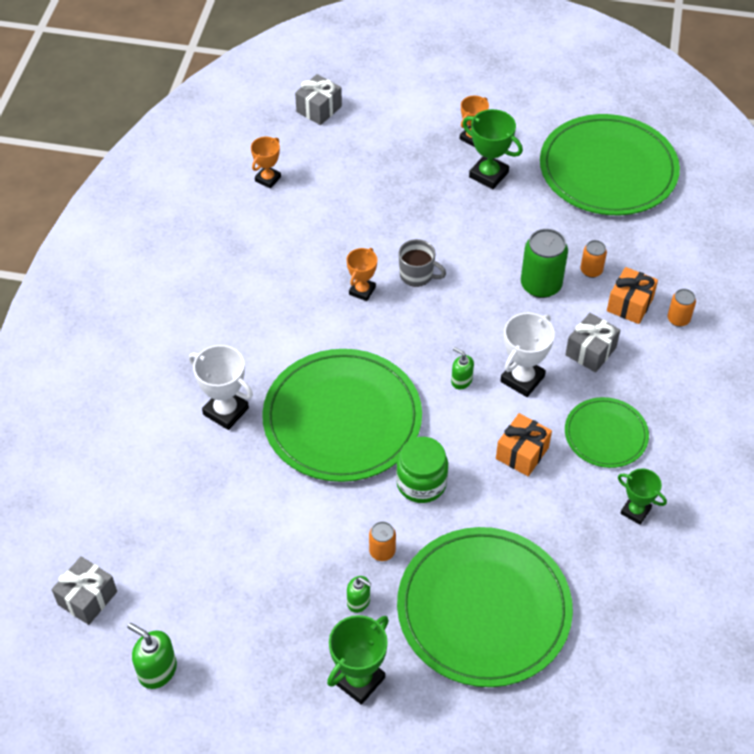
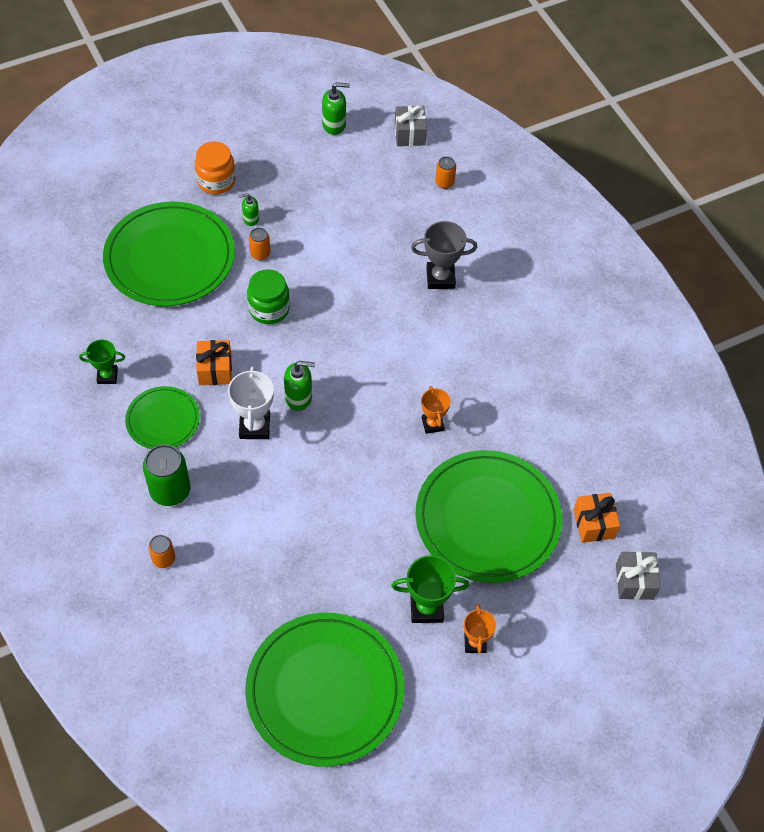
camera: 140 degrees right, 5 degrees up
white trophy [189,345,253,430] -> grey trophy [411,221,477,289]
orange trophy [251,137,281,188] -> none
green plate [262,349,422,482] -> green plate moved to [415,450,562,583]
green trophy [327,615,389,705] -> orange jar [195,141,236,194]
grey mug [398,239,446,287] -> none
green soap dispenser [451,347,474,389] -> green soap dispenser [284,361,315,411], size x1.56
green can [521,229,568,298] -> green can moved to [143,444,191,506]
grey gift [565,313,620,373] -> none
orange can [580,240,607,278] -> orange can moved to [435,156,456,189]
orange gift [607,267,658,324] -> orange gift moved to [573,493,620,543]

